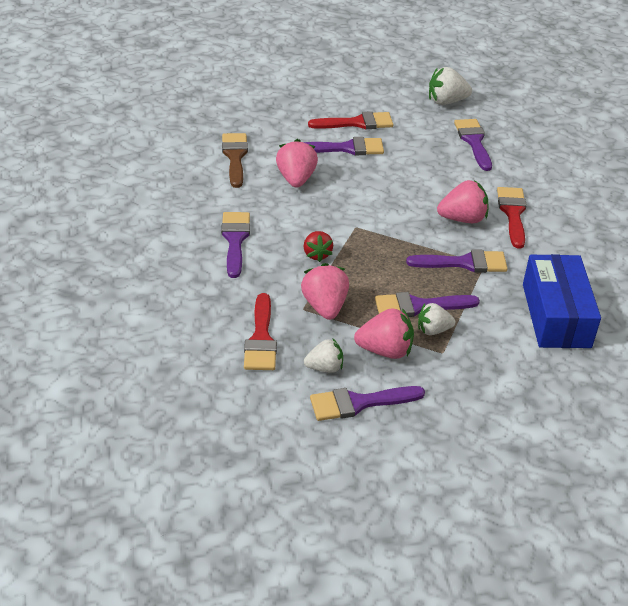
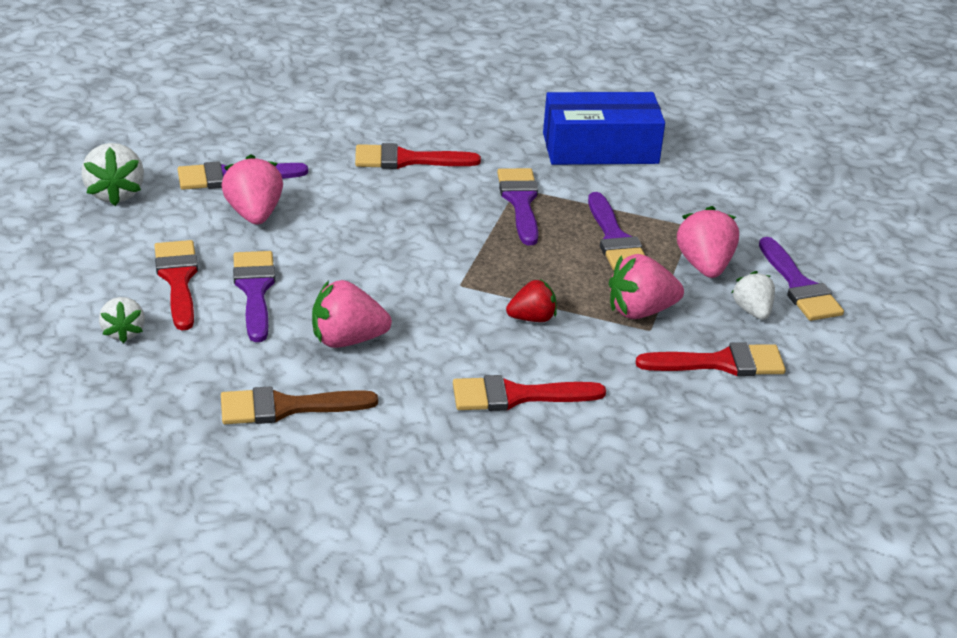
camera: 95 degrees left, 5 degrees down
purple brush [221,212,250,278] -> red brush [453,375,606,411]
white strawberry [418,303,455,335] -> white strawberry moved to [99,297,145,343]
pink strawberry [437,180,489,223] -> pink strawberry moved to [221,154,283,225]

